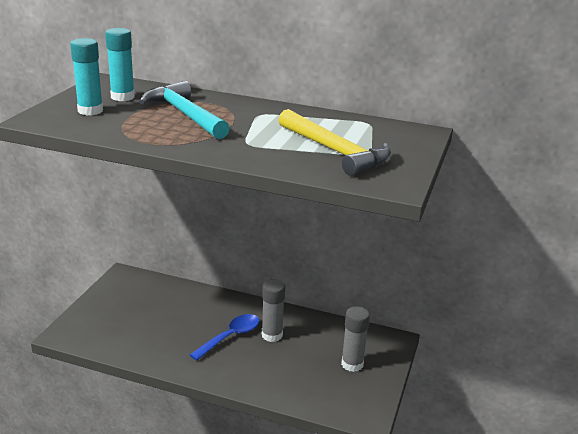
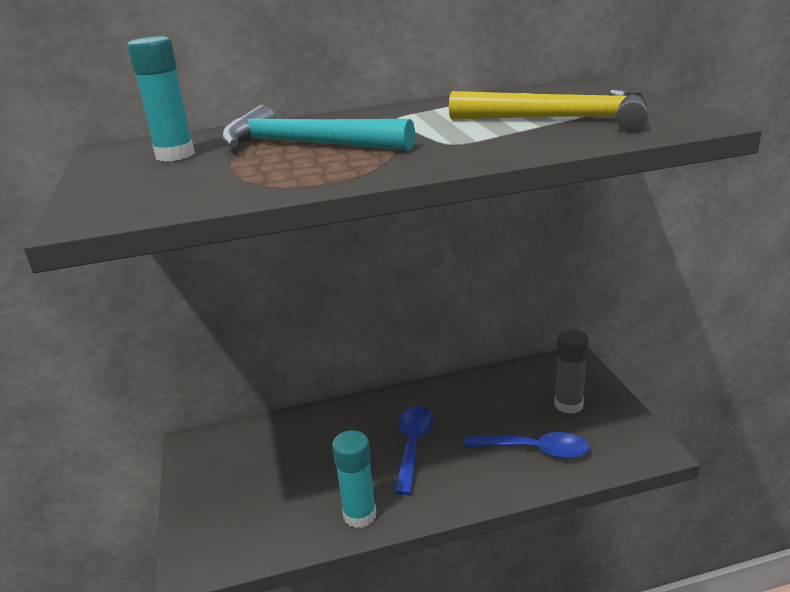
camera: 30 degrees left, 0 degrees up
turquoise glue stick [70,38,103,115] -> turquoise glue stick moved to [332,430,377,528]
grey glue stick [262,279,285,342] -> none
none -> blue spoon [465,432,590,459]

